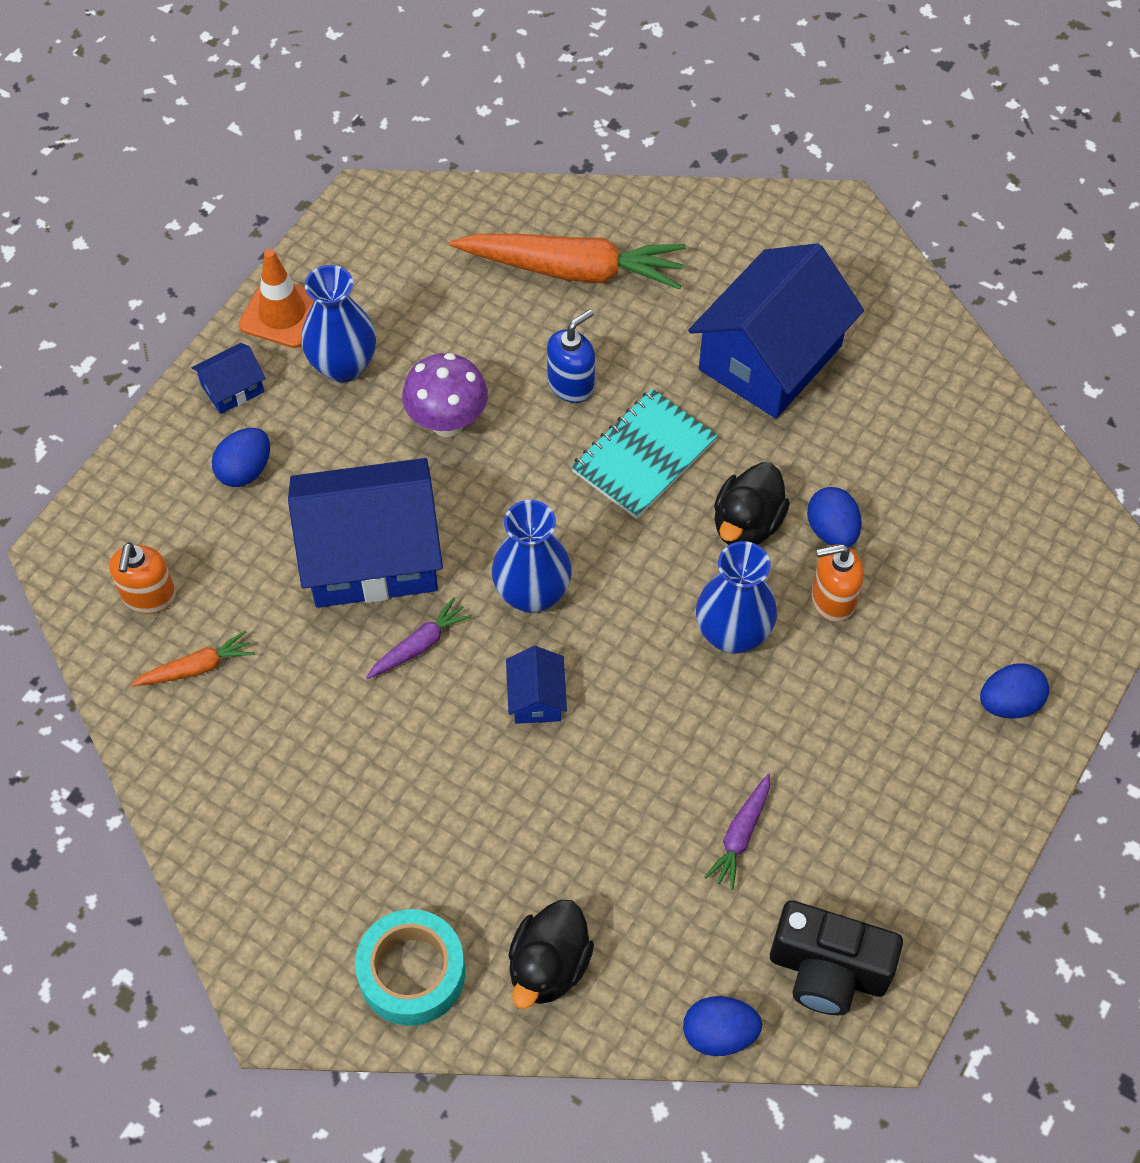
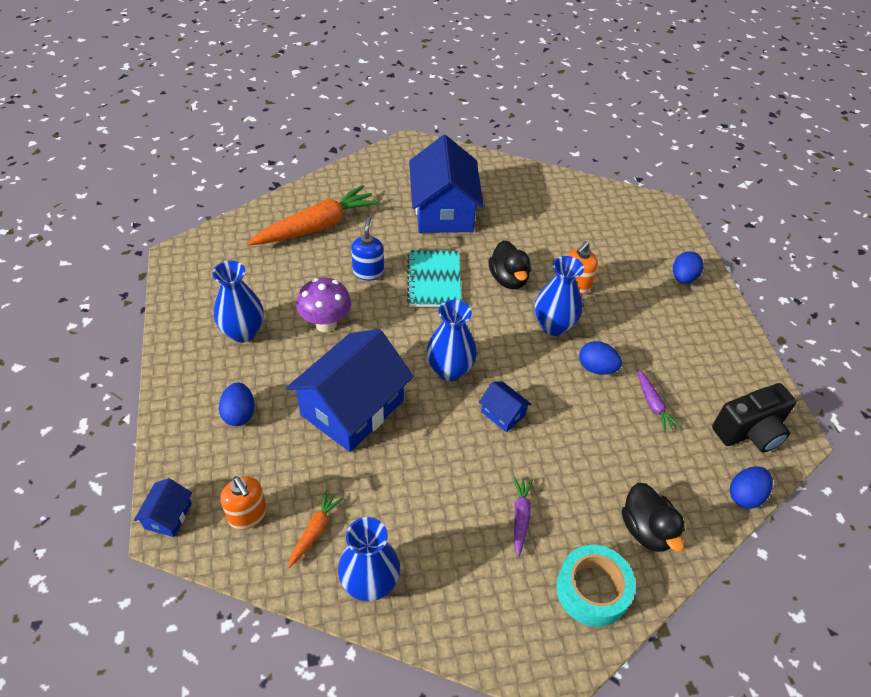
camera: 45 degrees left, 10 degrees down
blue house [192,343,266,414] -> blue house moved to [134,478,192,537]
orange traffic cone [238,249,314,348] -> none
purple carrot [366,597,472,679] -> purple carrot moved to [513,476,533,557]
blue egg [807,487,862,547] -> blue egg moved to [579,341,622,375]
none -> blue vase [338,517,400,601]

